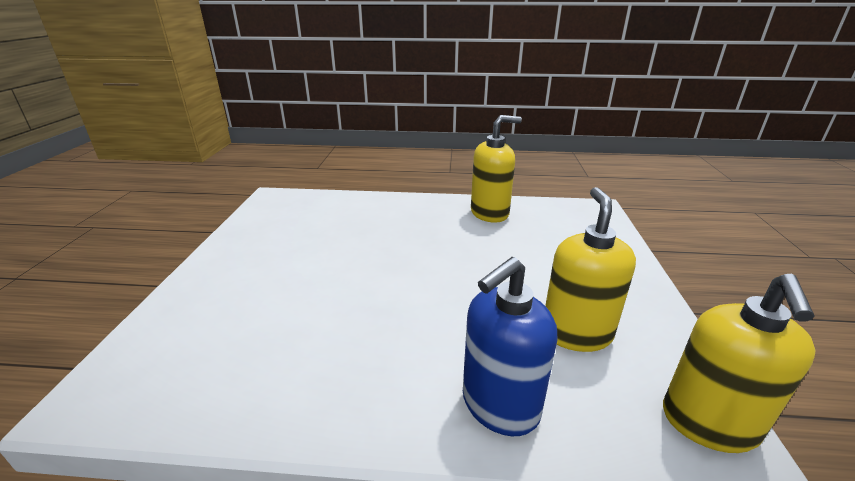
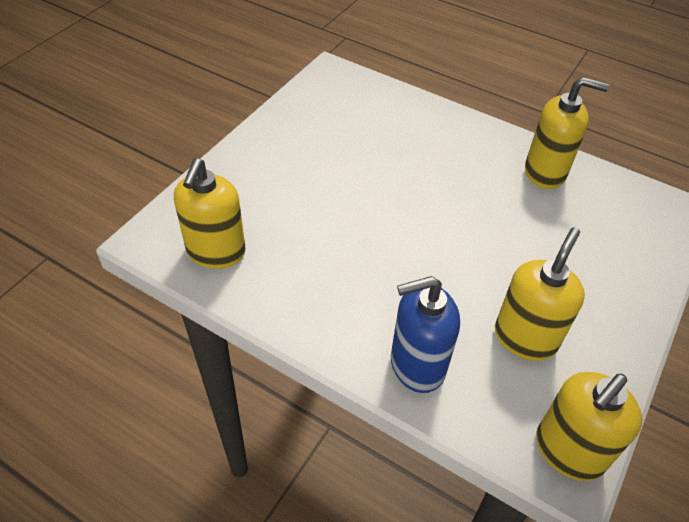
camera: 25 degrees right, 20 degrees up
none -> yellow soap dispenser [174,158,246,269]

